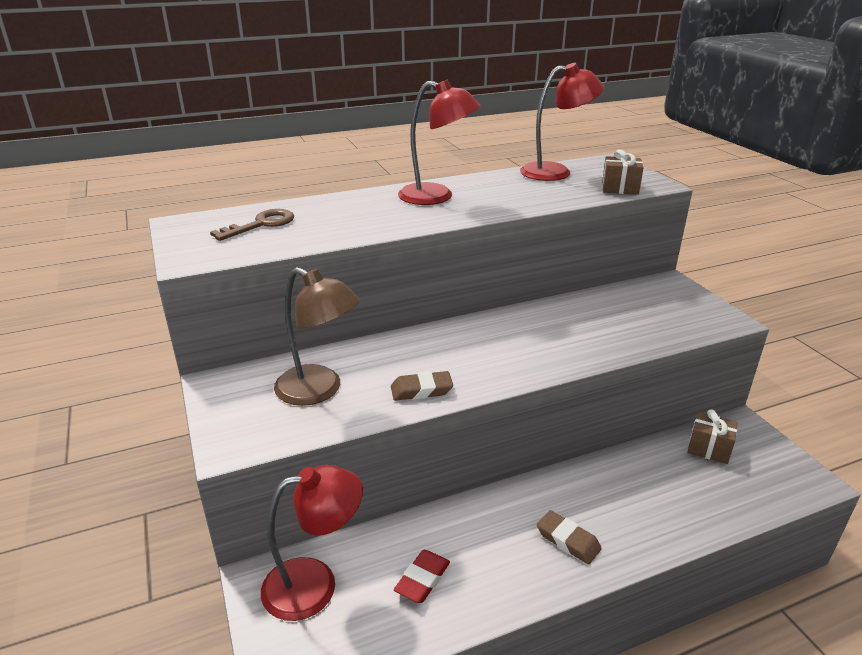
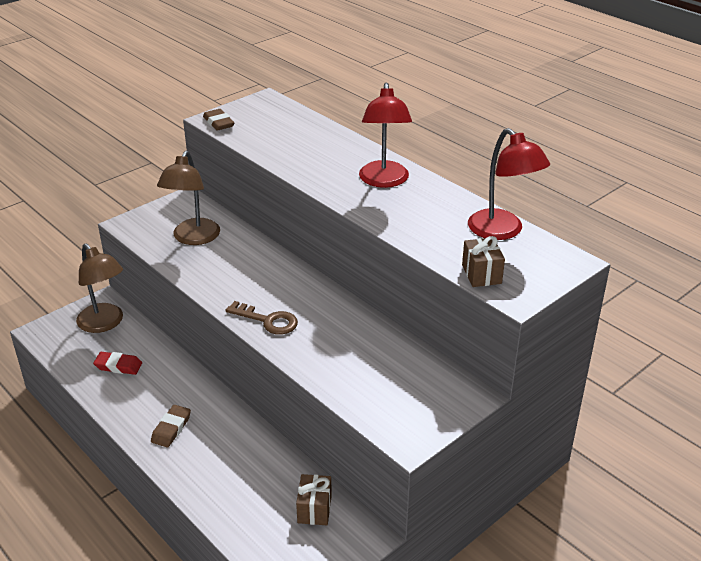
camera: 70 degrees right, 5 degrees up
brown key [210,209,294,241] -> brown key moved to [226,301,298,335]
red lamp [261,465,363,621] -> brown lamp [76,243,123,333]
brown eraser [391,371,453,401] -> brown eraser moved to [203,109,234,131]

